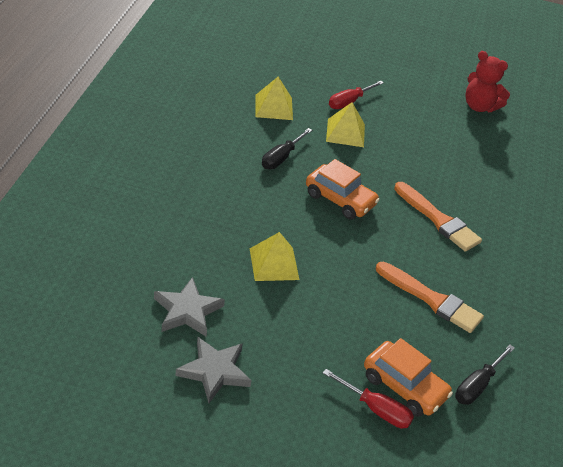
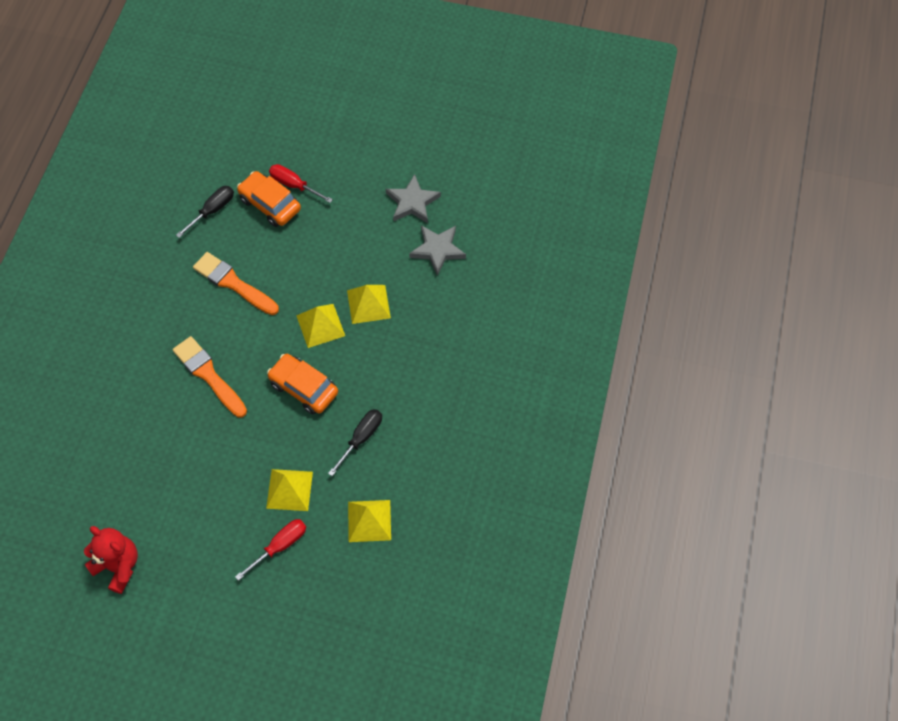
camera: 175 degrees left, 20 degrees up
none -> yellow pyramid [297,304,345,348]

